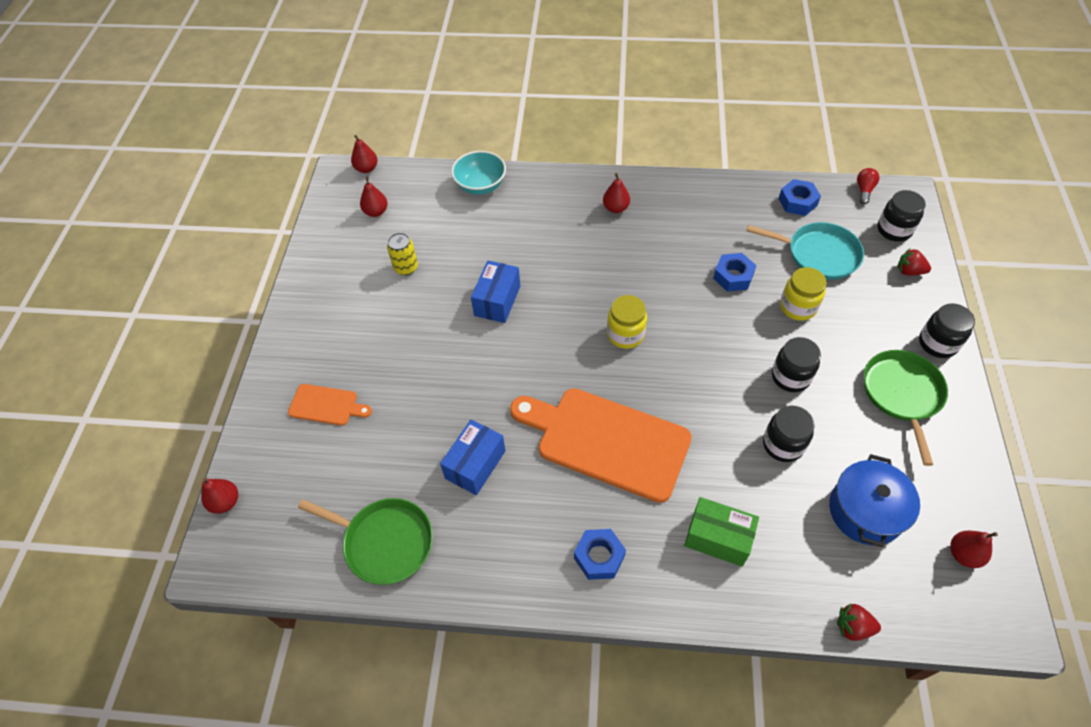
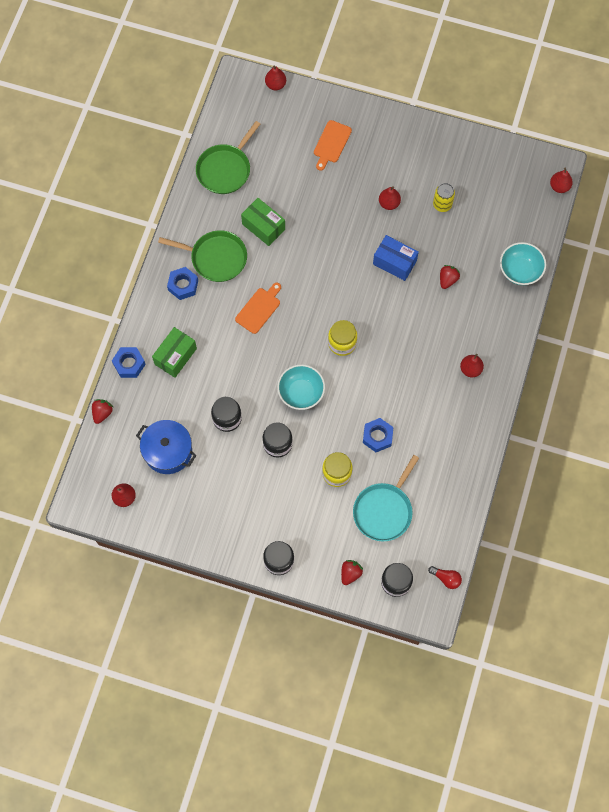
camera: 100 degrees right, 15 degrees up
red pear [360,176,388,217] -> red pear moved to [379,186,401,210]
blue box [440,420,505,495] -> green box [241,198,285,246]
orange cutting board [510,388,692,503] -> orange cutting board [235,283,281,334], size x0.47
blue nut [778,179,821,216] -> blue nut moved to [112,347,146,378]
green pan [864,350,948,466] -> green pan moved to [158,230,247,282]
none -> turquoise bowl [277,364,325,410]
none -> red strawberry [440,265,460,289]

